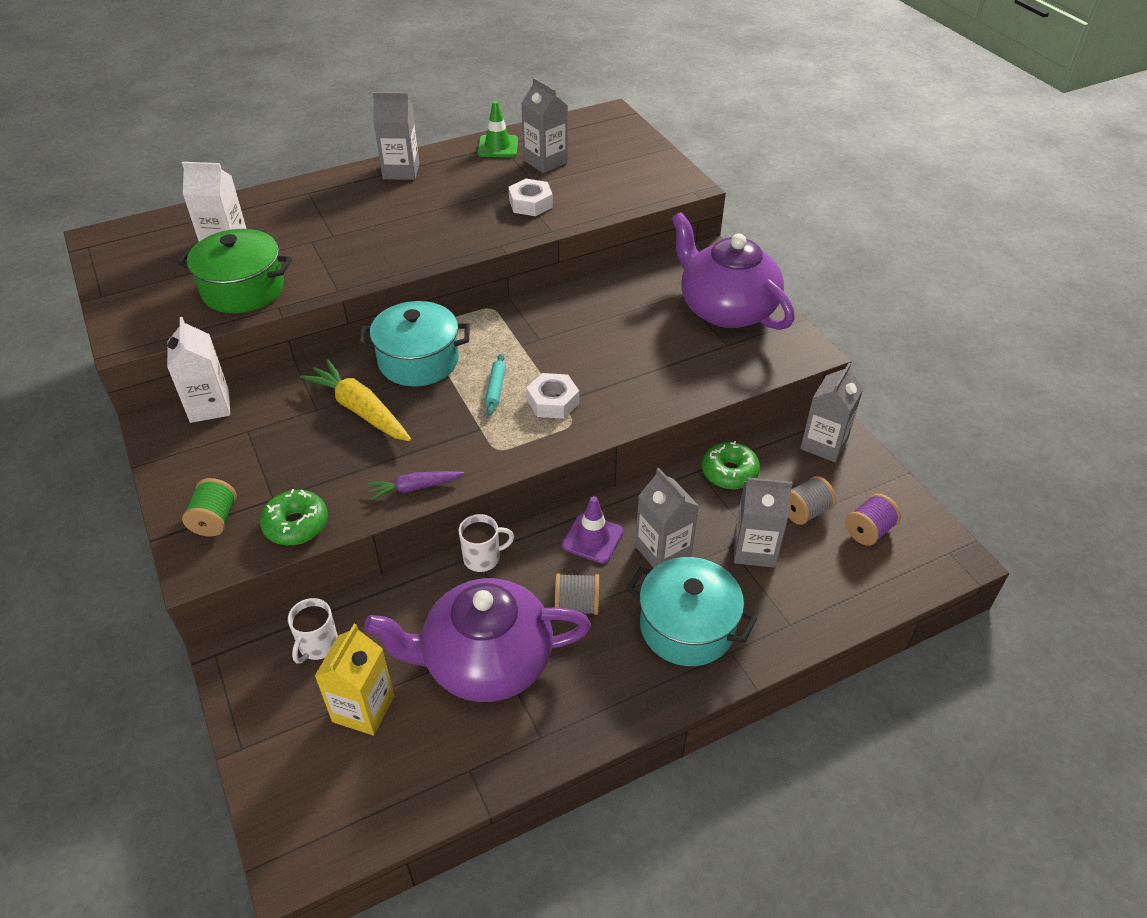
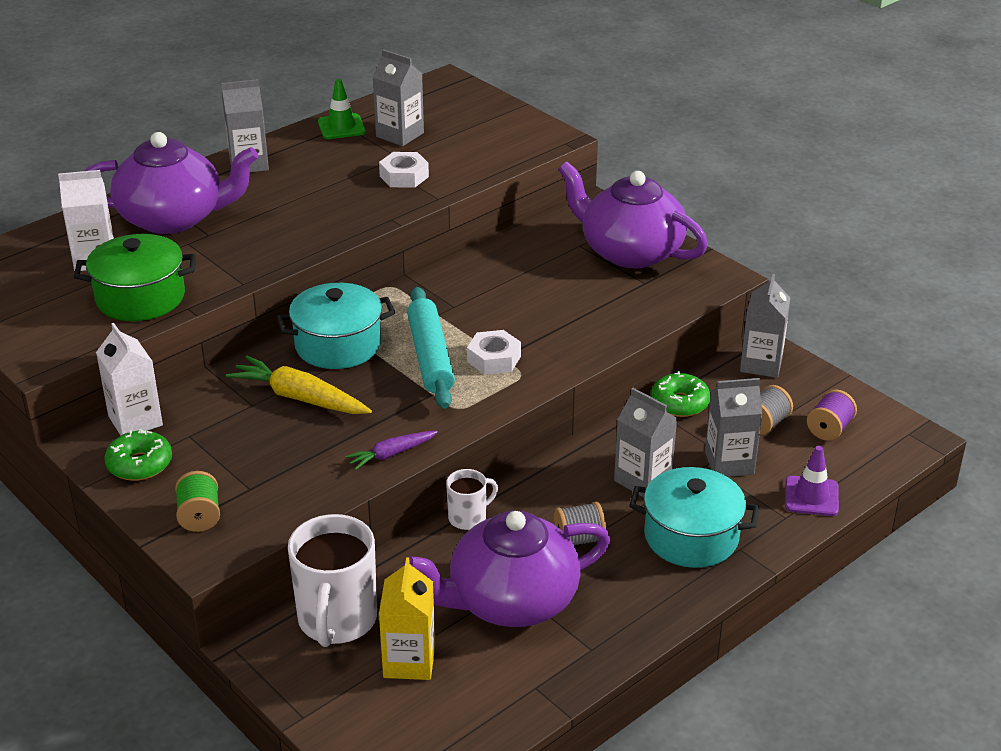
camera: 15 degrees left, 10 degrees down
green donut [260,489,328,545] -> green donut moved to [104,429,172,481]
white mug [288,598,338,664] -> white mug [288,514,377,647], size x1.95
turquoise rolling pin [485,353,506,416] -> turquoise rolling pin [407,287,455,409], size x2.14
purple traffic cone [562,496,624,564] -> purple traffic cone moved to [785,446,839,516]
none -> purple teapot [85,132,258,234]

